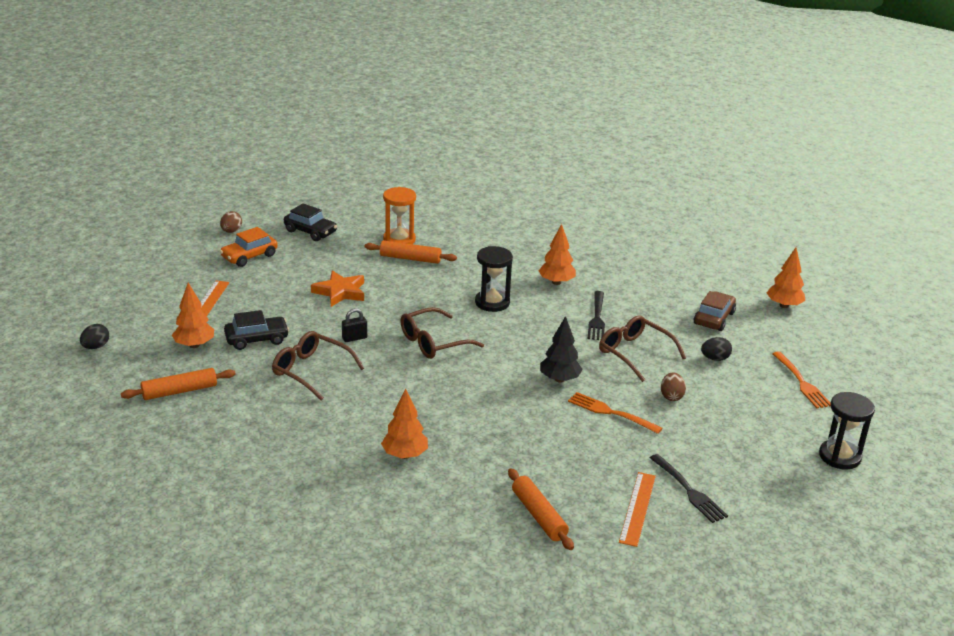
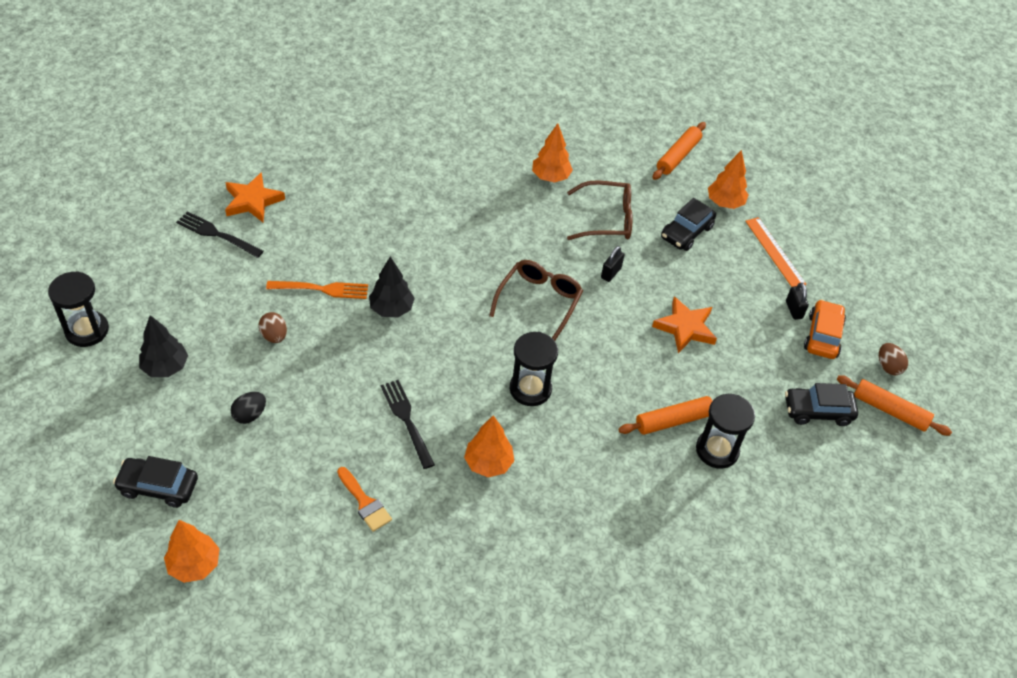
camera: 145 degrees right, 20 degrees up
black egg [80,324,109,349] -> none
orange tree [381,388,428,459] -> orange tree moved to [532,124,573,183]
orange hourglass [383,187,416,244] -> black hourglass [696,394,755,469]
orange rolling pin [508,468,574,550] -> orange rolling pin moved to [837,375,952,436]
brown glasses [599,315,686,382] -> none
orange ruler [619,472,656,547] -> orange star [225,172,285,222]
brown car [694,291,736,331] -> none
orange fork [772,351,831,409] -> none
none -> black car [113,456,198,508]
none -> black tree [139,315,188,377]
none -> orange brush [337,467,392,532]
none -> black padlock [786,283,809,320]

